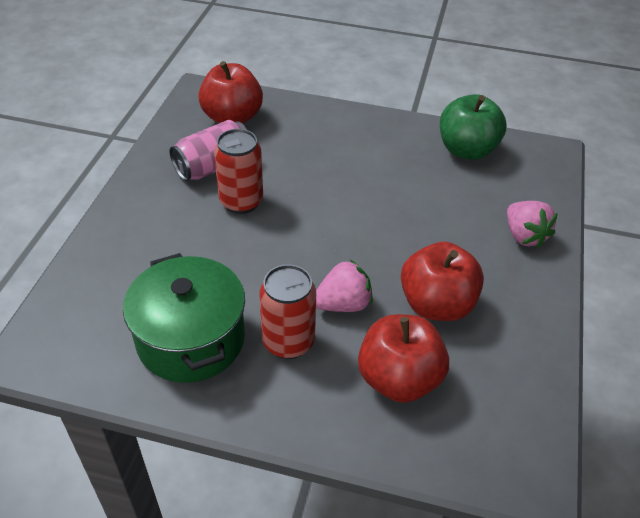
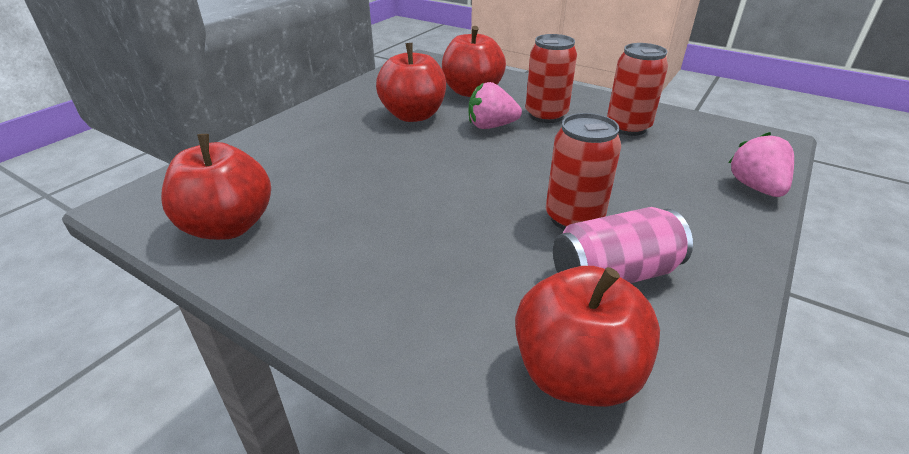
camera: 160 degrees left, 10 degrees down
green pot [123,253,245,383] -> red can [607,43,668,136]
green apple [440,94,506,160] -> red apple [161,134,271,240]
pink strawberry [507,201,558,248] -> pink strawberry moved to [728,132,794,197]

